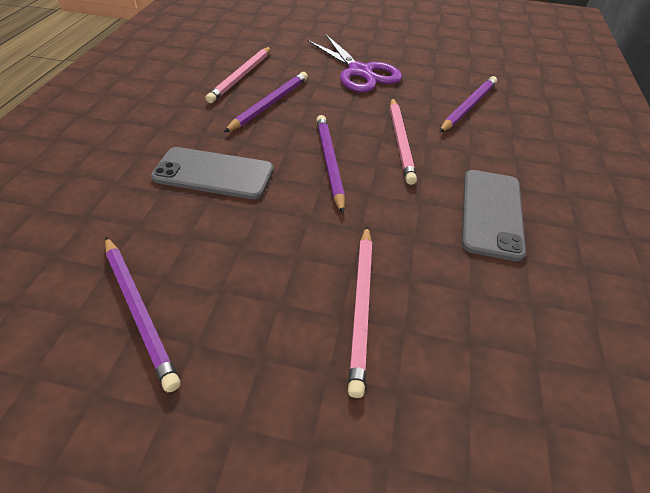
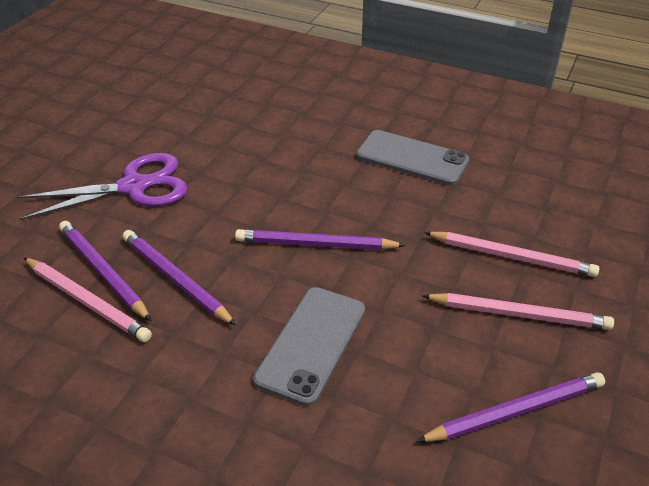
camera: 75 degrees left, 5 degrees down
pink pencil [390,98,417,185] -> pink pencil moved to [422,293,614,330]
purple pencil [439,76,497,133] -> purple pencil moved to [59,221,151,321]

